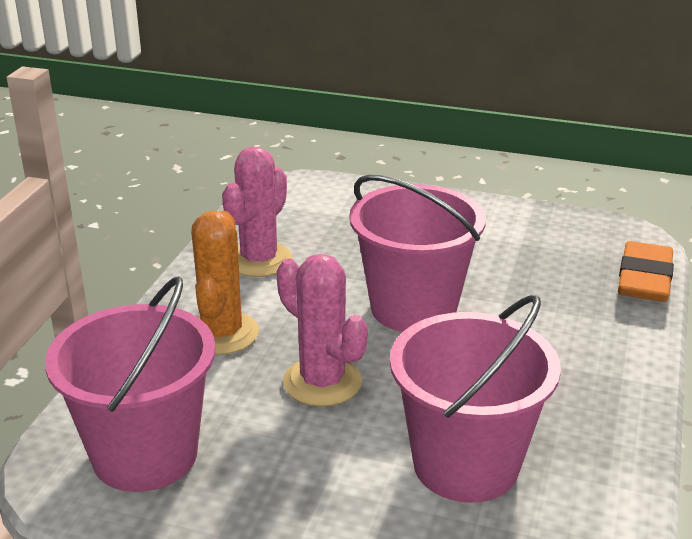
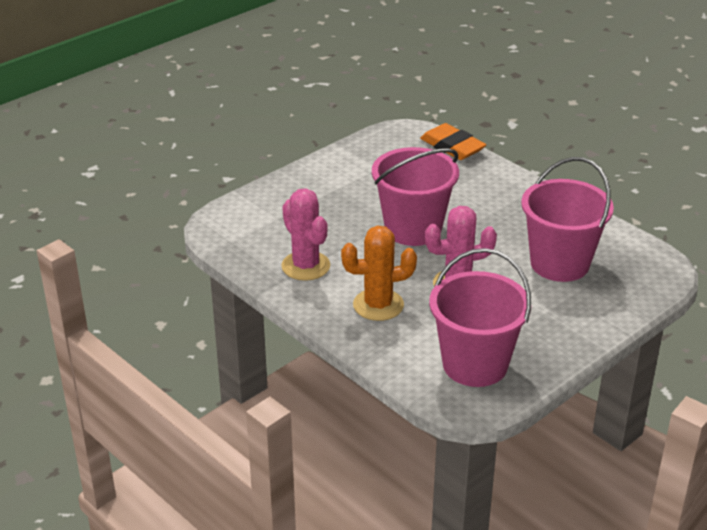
camera: 60 degrees left, 5 degrees up
orange cactus [191,211,259,355] -> orange cactus turned 45 degrees counterclockwise [341,226,417,321]

